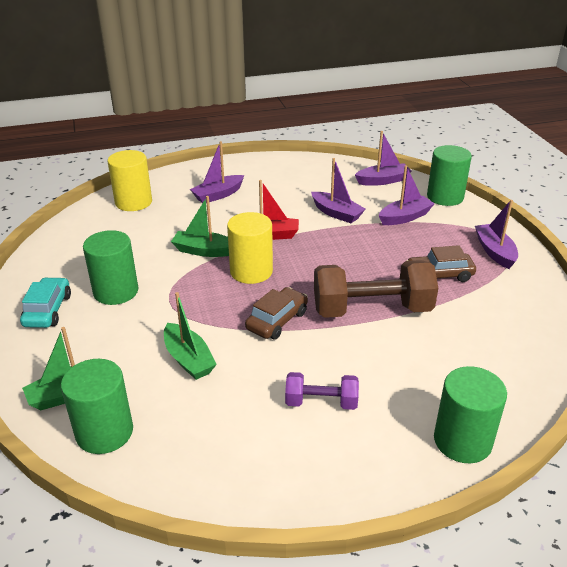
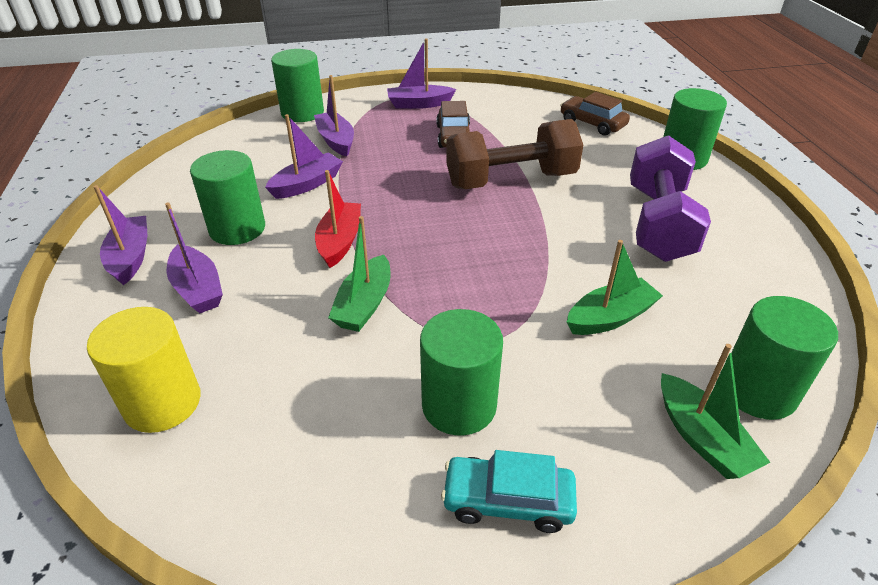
camera: 85 degrees left, 5 degrees up
yellow cylinder [227,212,273,284] -> none
brown car [245,287,308,340] -> brown car moved to [560,92,630,135]
purple dumbbell [285,372,359,410] -> purple dumbbell [630,135,711,262], size x1.89
brown dumbbell [314,260,438,318] -> brown dumbbell turned 75 degrees clockwise [446,119,583,189]
purple boat [355,131,411,186] -> purple boat moved to [93,185,147,285]
none -> green cylinder [190,150,265,245]

